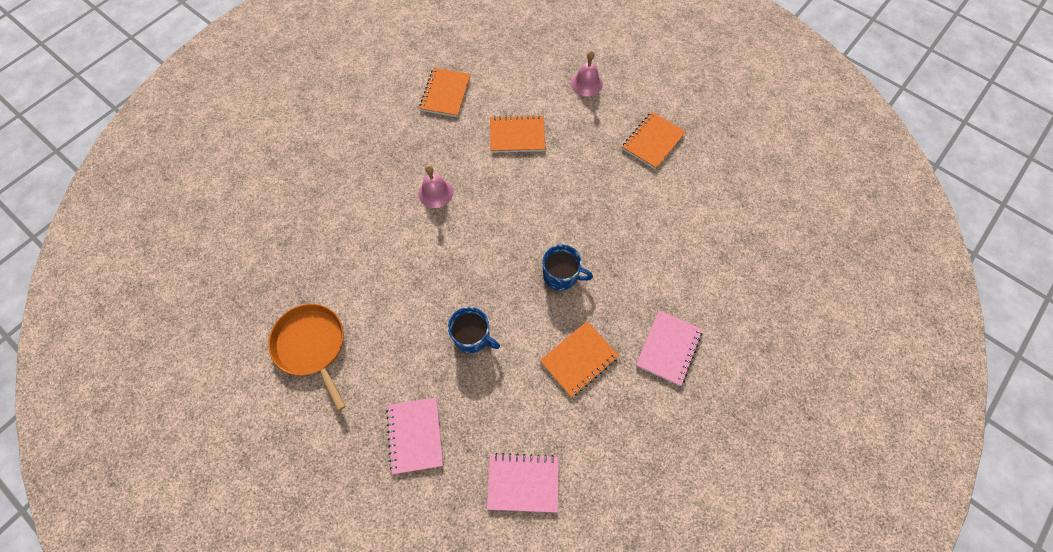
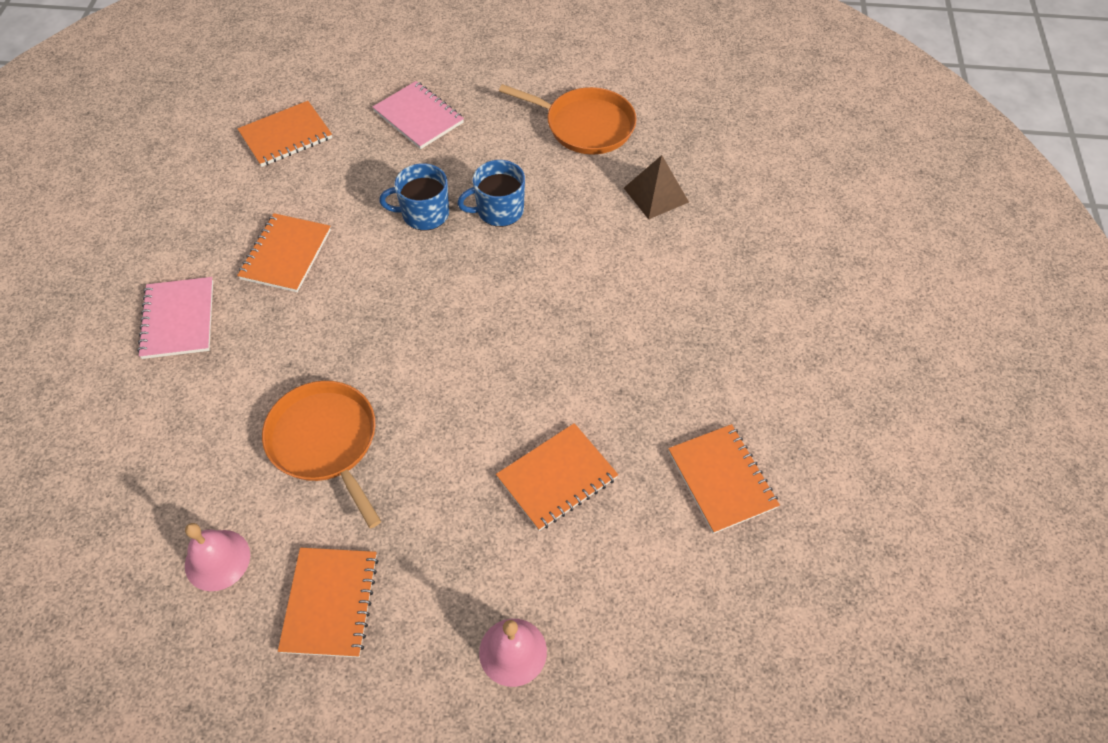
camera: 145 degrees right, 10 degrees down
pink bell [418,165,453,208] -> pink bell moved to [185,523,250,591]
pink notebook [487,453,559,513] -> orange notebook [237,101,332,167]
blue mug [542,244,593,291] -> blue mug moved to [457,160,525,227]
none -> orange pan [262,381,381,528]
none -> brown pyramid [624,155,689,220]

